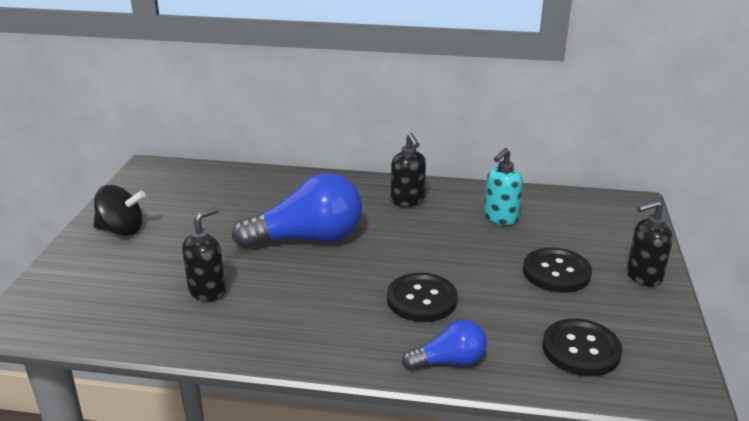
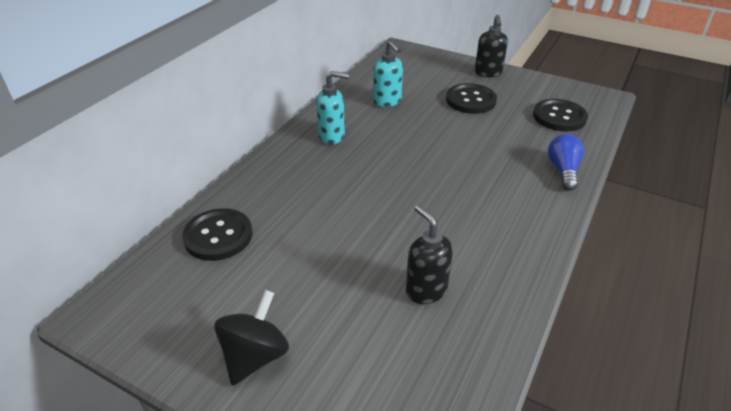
camera: 70 degrees left, 10 degrees up
blue light bulb [232,173,362,249] -> none
black button [387,273,458,322] -> black button moved to [182,208,252,261]
black soap dispenser [391,133,426,207] -> turquoise soap dispenser [316,71,349,144]

